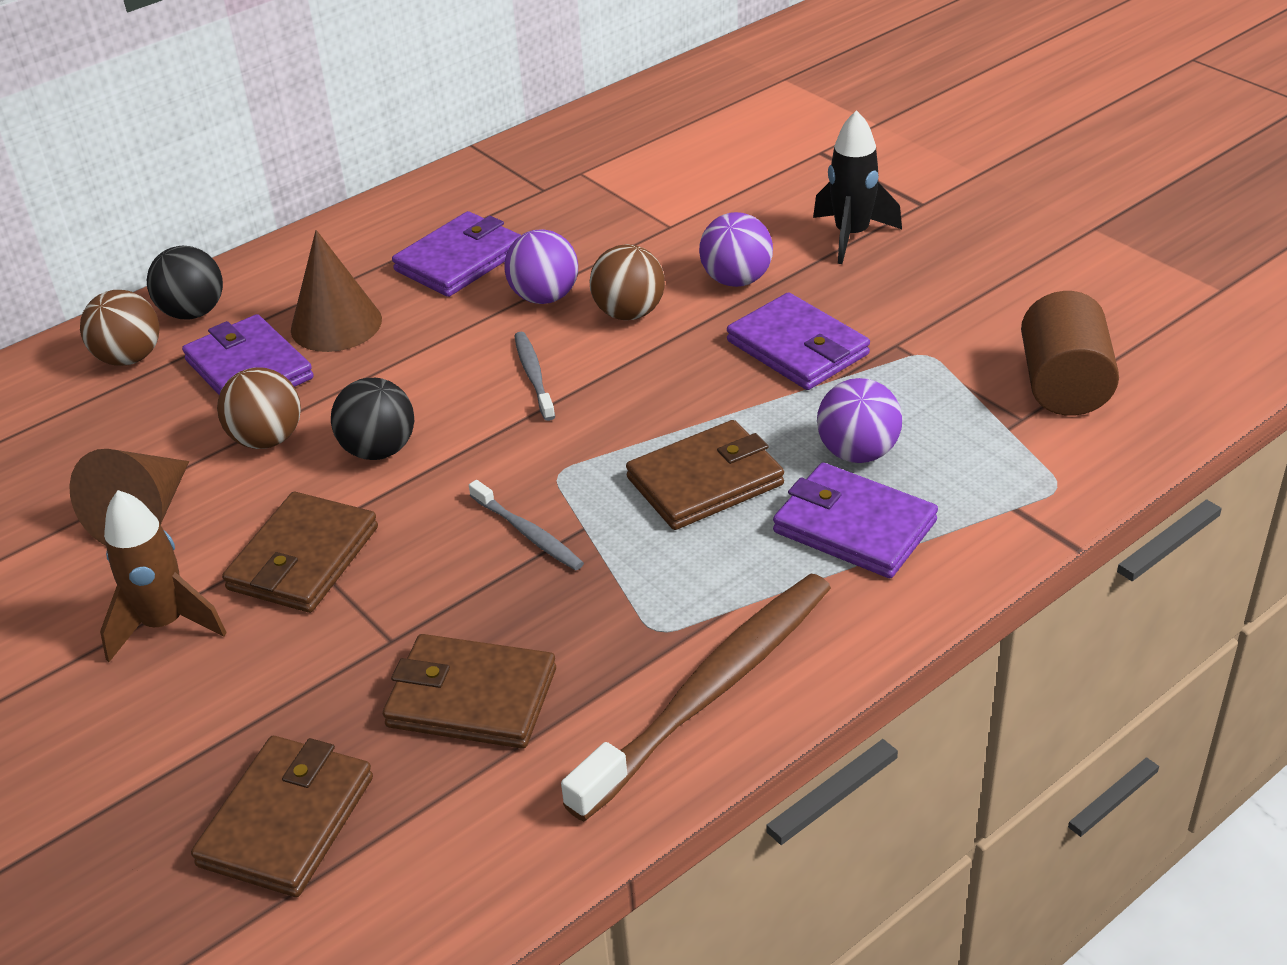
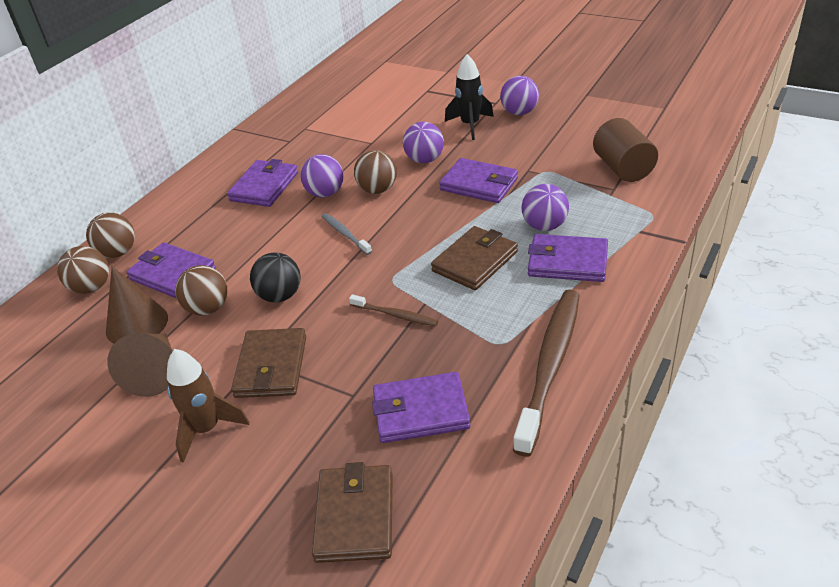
camera: 20 degrees left, 0 degrees up
black ball [147,246,223,319] -> brown ball [86,212,135,258]
brown cone [291,230,382,352] -> brown cone moved to [106,266,168,344]
brown wallet [383,634,556,749] -> purple wallet [372,372,471,443]
grey toothbrush [469,480,584,571] -> brown toothbrush [349,294,438,326]
none -> purple ball [500,76,539,115]

